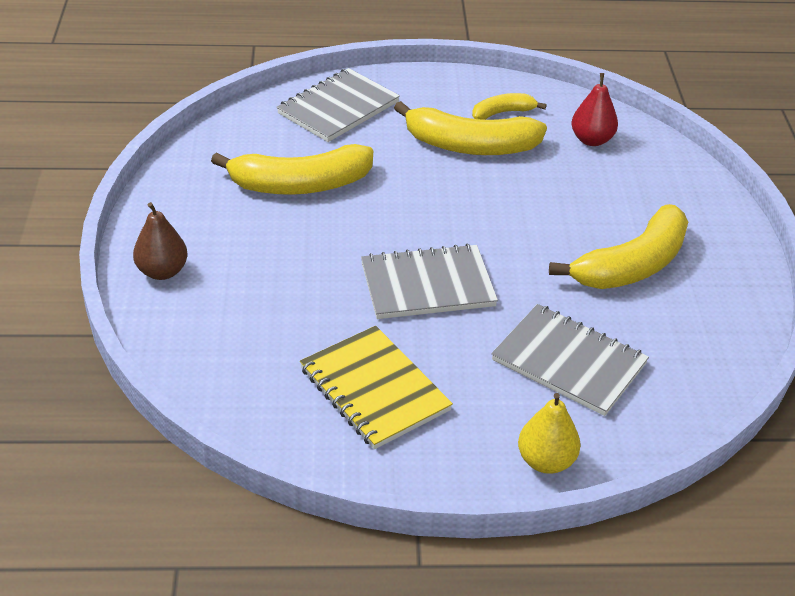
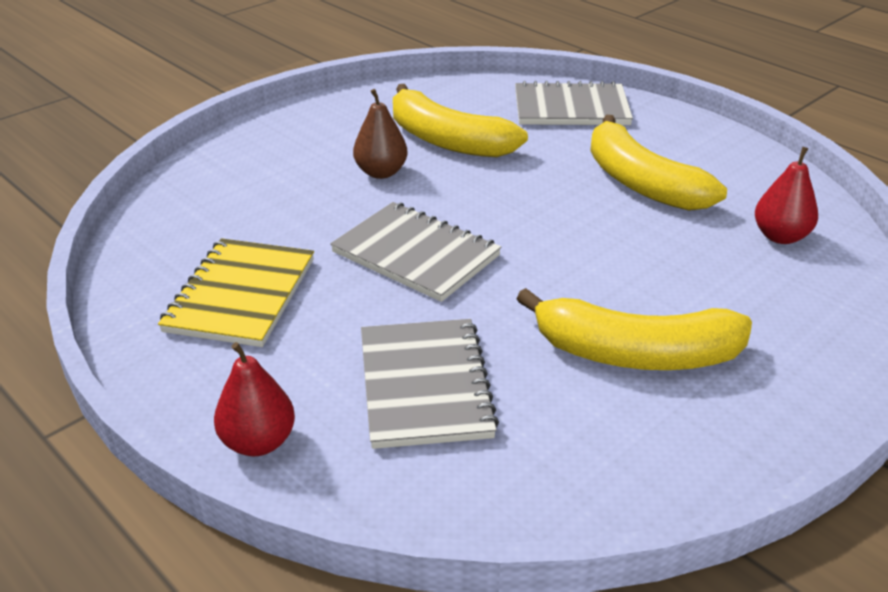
camera: 50 degrees right, 5 degrees down
brown pear [133,202,188,280] -> brown pear moved to [353,89,408,179]
yellow banana [472,93,547,120] -> none
yellow pear [518,393,581,474] -> red pear [214,342,295,456]

